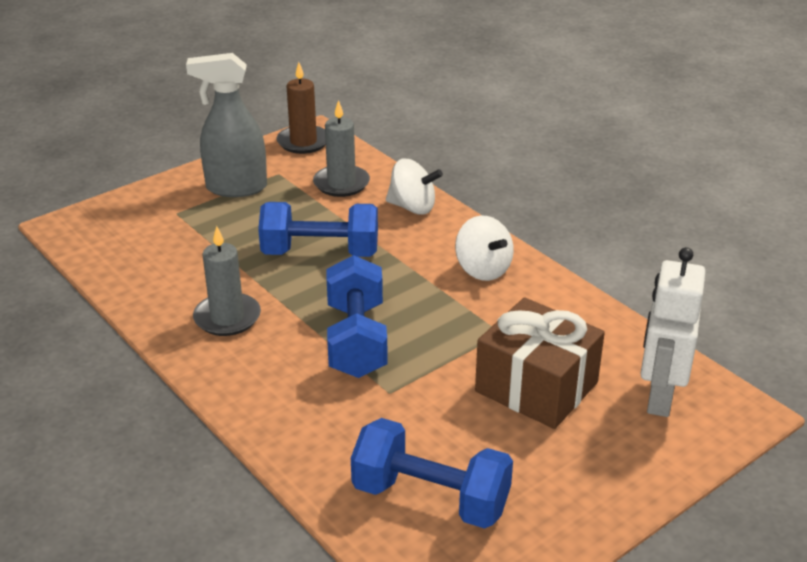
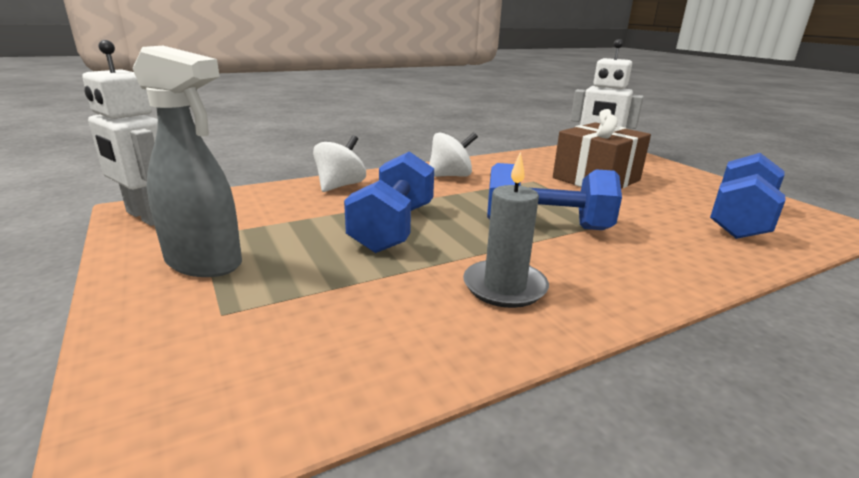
camera: 80 degrees left, 10 degrees down
grey spray bottle [186,53,267,197] -> grey spray bottle turned 75 degrees counterclockwise [133,46,242,277]
brown candle [277,62,326,154] -> white robot [82,40,158,226]
grey candle [313,100,370,197] -> none

